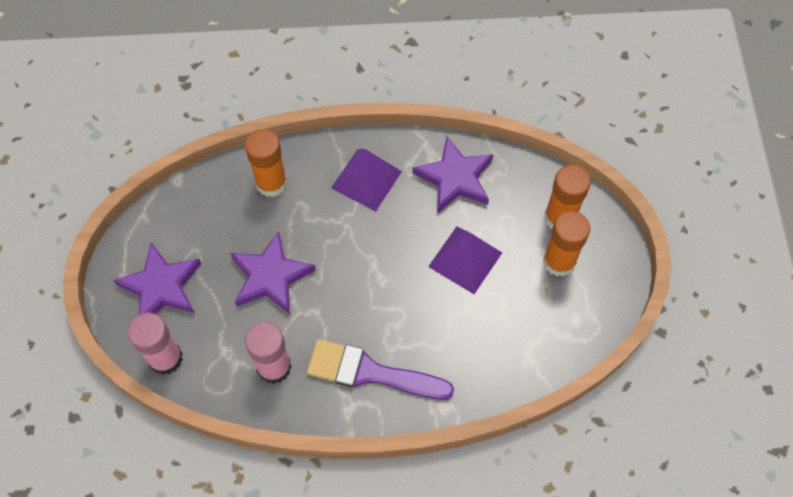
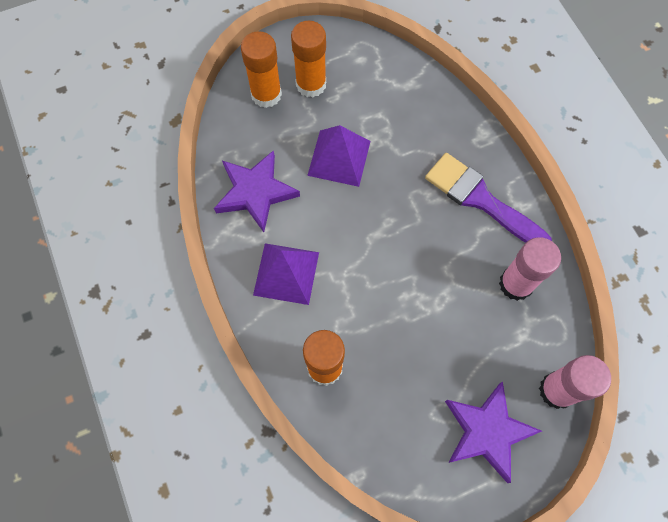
camera: 110 degrees left, 5 degrees up
purple star [230,231,316,314] -> none
purple brush [307,339,454,400] -> purple brush turned 135 degrees clockwise [425,153,552,243]

